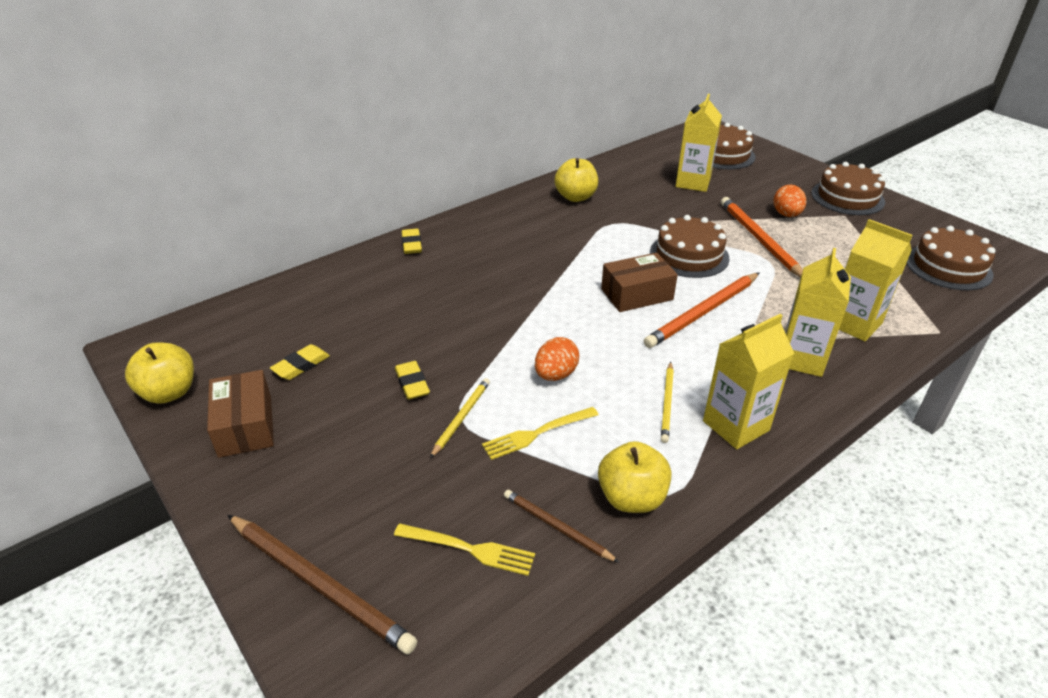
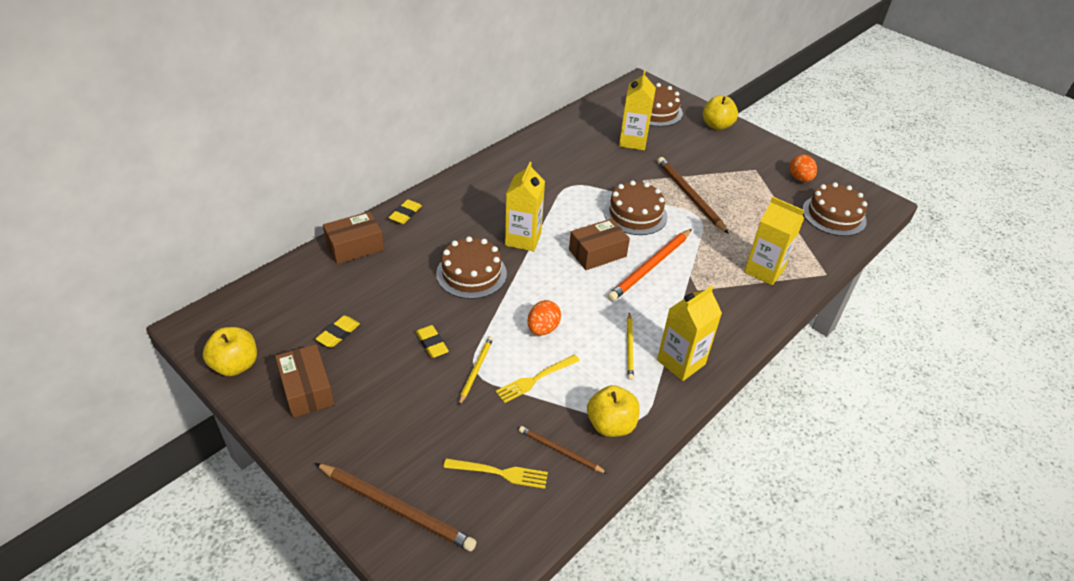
camera: 10 degrees left, 5 degrees up
yellow eraser [402,229,422,254] -> yellow eraser turned 45 degrees clockwise [388,199,422,224]
yellow apple [554,158,598,202] -> yellow apple moved to [703,96,738,130]
orange pencil [721,197,803,277] -> brown pencil [657,157,729,234]
orange egg [773,185,806,217] -> orange egg moved to [790,155,817,182]
yellow carton [785,248,851,377] -> yellow carton moved to [505,162,545,252]
brown cake [811,162,885,215] -> brown cake moved to [436,236,507,299]
none -> brown box [323,211,384,264]

